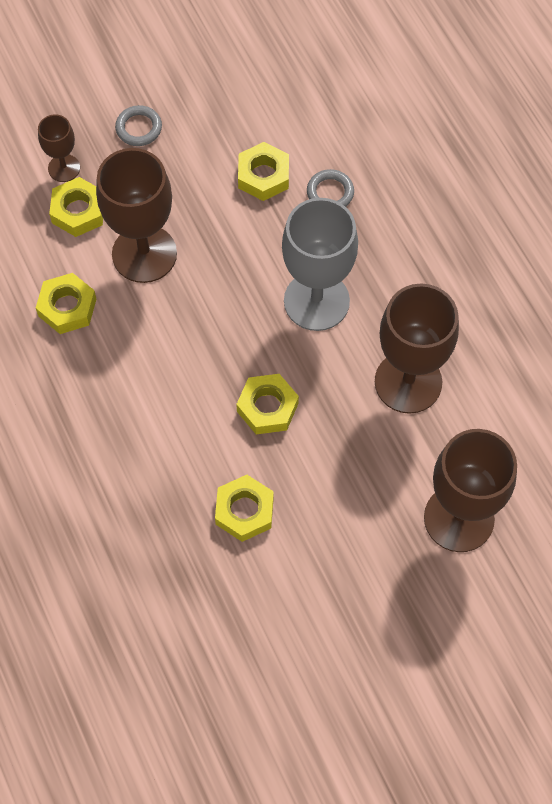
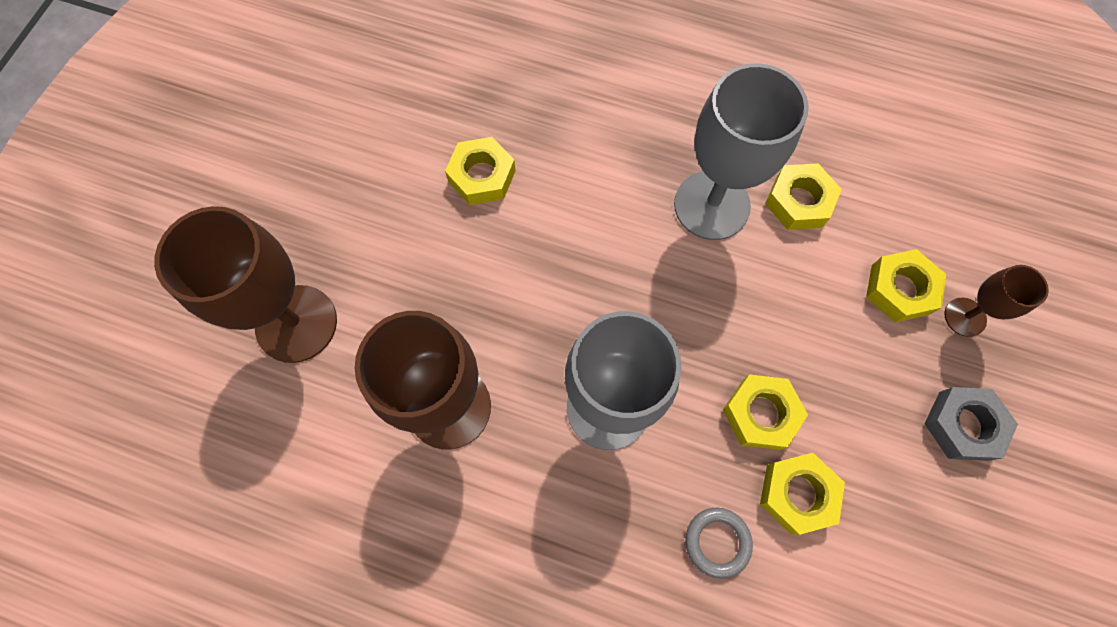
camera: 135 degrees right, 5 degrees up
brown goblet [96,148,177,283] -> none
grey ring [115,105,162,146] -> grey nut [925,387,1018,461]
yellow nut [236,374,299,434] -> yellow nut moved to [723,374,808,450]
none -> grey goblet [674,63,809,240]

